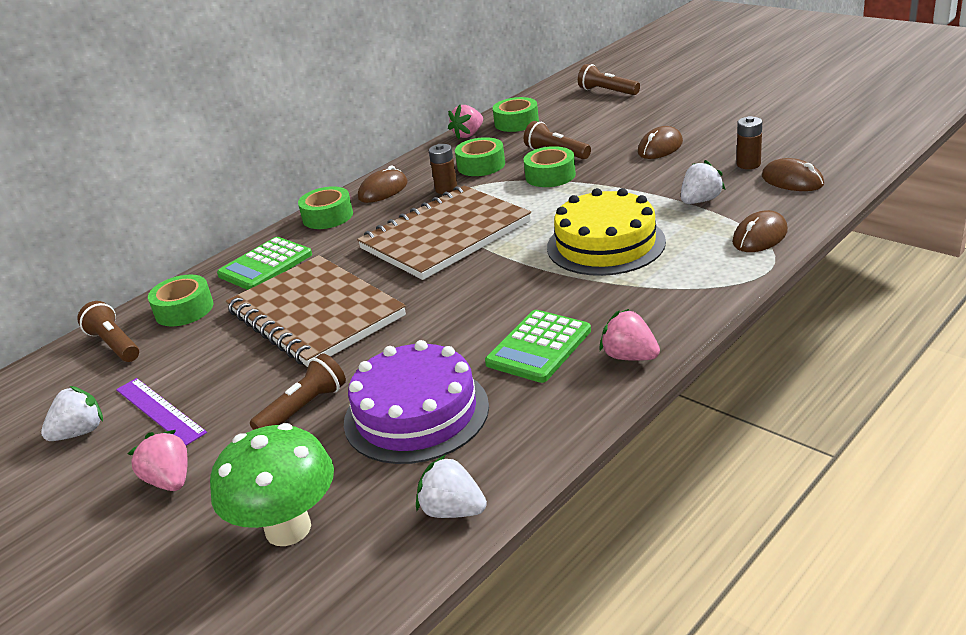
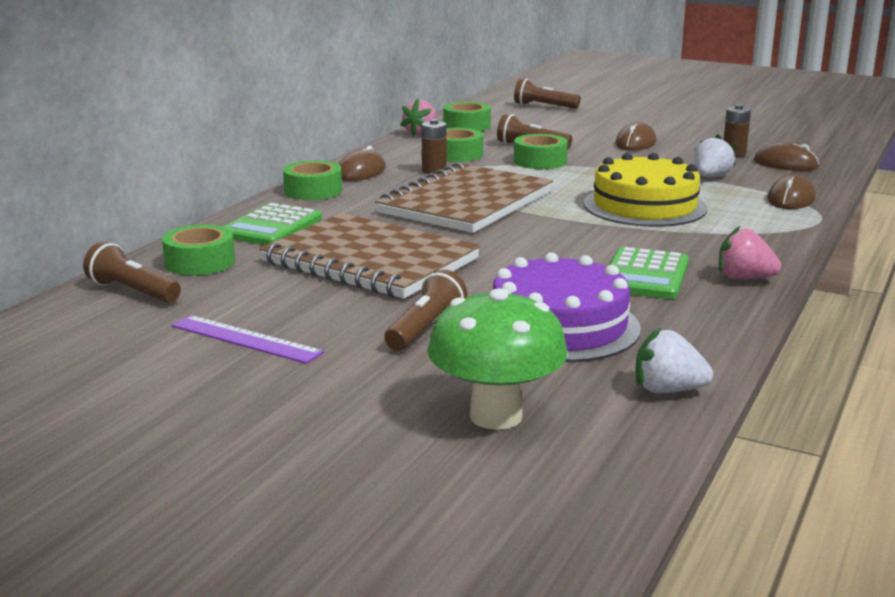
camera: 20 degrees left, 10 degrees down
white strawberry [41,386,103,441] -> none
pink strawberry [127,430,188,491] -> none

